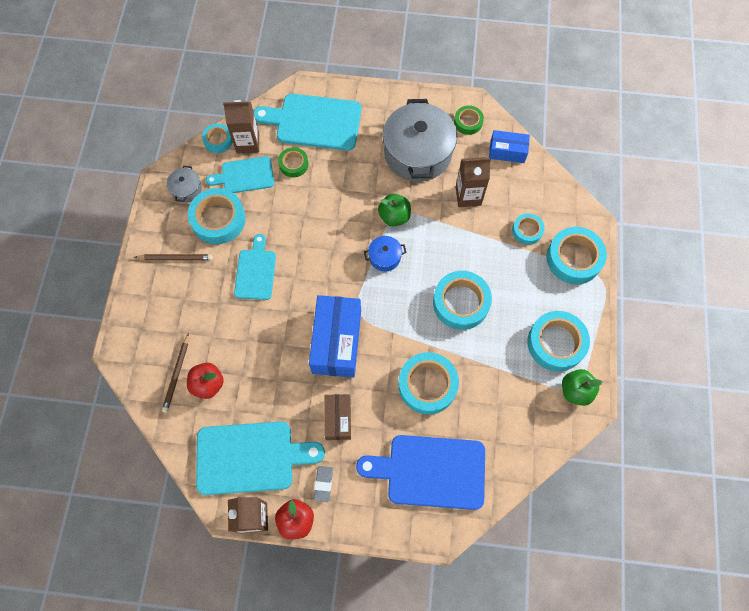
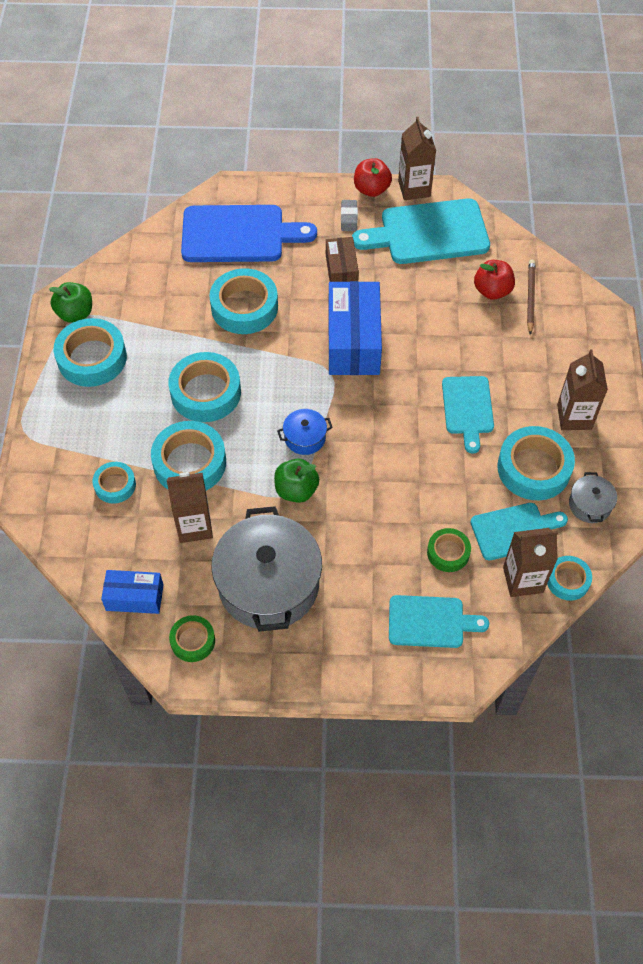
camera: 175 degrees right, 10 degrees down
brown pencil [135,254,213,260] -> brown carton [557,349,608,430]
turquoise cutting board [253,94,361,151] -> turquoise cutting board [389,595,489,648], size x0.61
turquoise tape [547,227,607,284] -> turquoise tape moved to [151,421,226,491]

